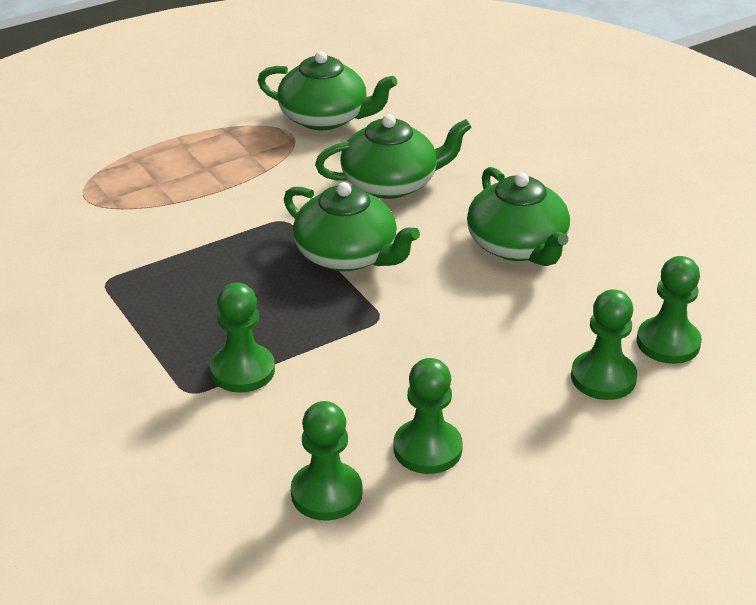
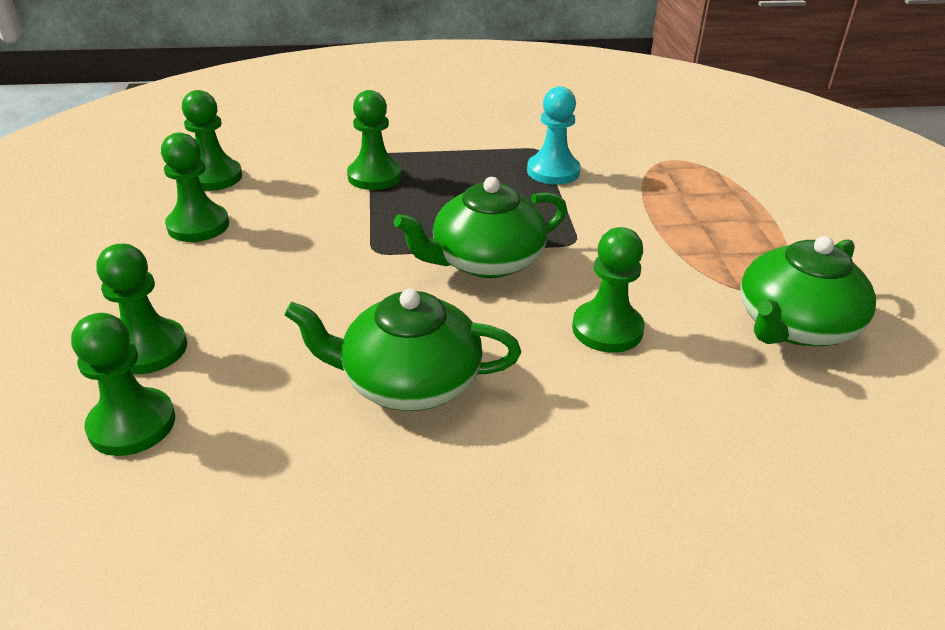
camera: 115 degrees right, 0 degrees up
green teapot [315,114,472,199] -> green pawn [572,227,645,353]
none -> turquoise pawn [527,86,581,185]

